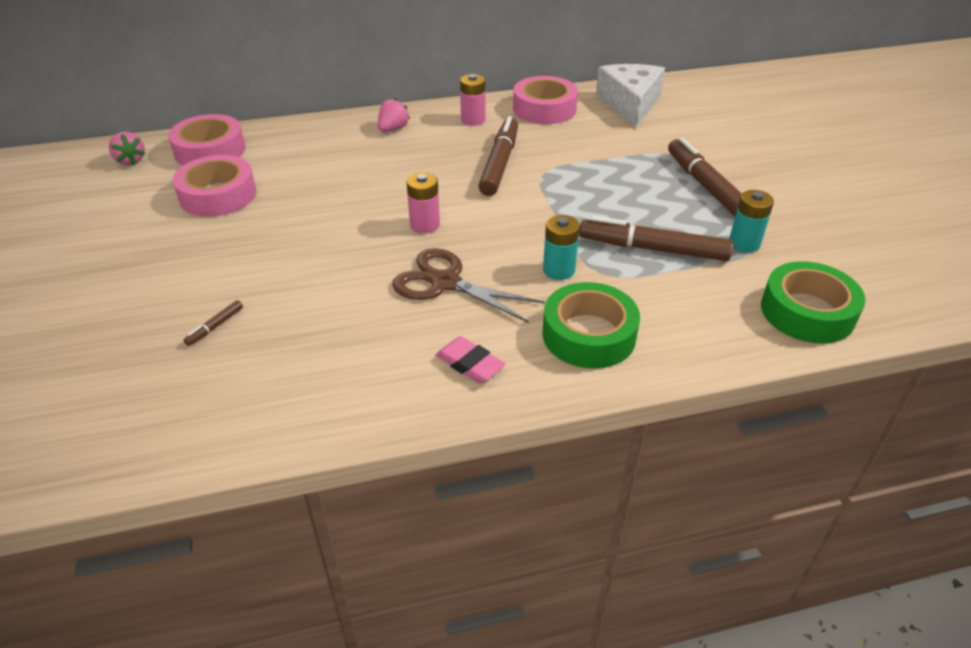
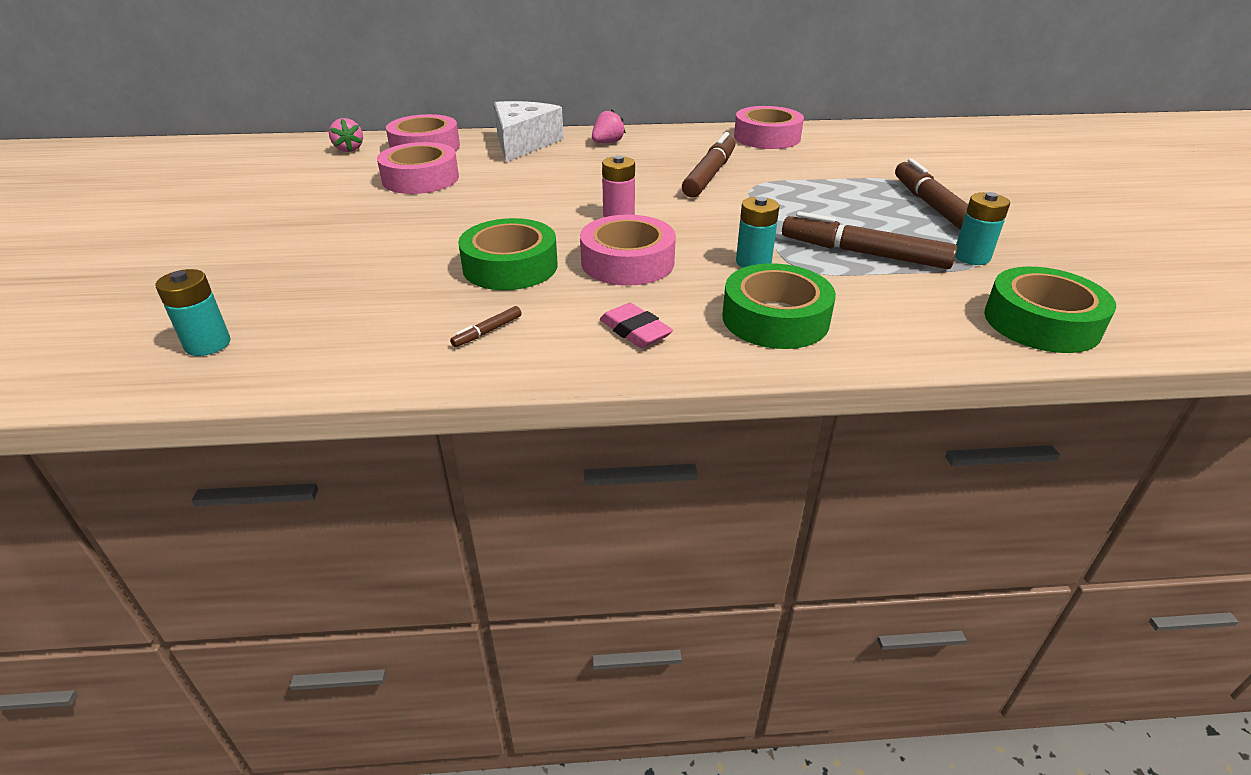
camera: 10 degrees right, 5 degrees down
brown marker [184,300,243,346] -> brown marker moved to [450,306,522,347]
brown scissors [392,248,545,323] -> pink tape [580,215,676,286]
pink battery [460,74,486,126] -> none
white cheese [596,64,665,128] -> white cheese moved to [494,101,564,162]
none -> turquoise battery [155,269,231,356]
none -> green tape [458,218,558,290]

